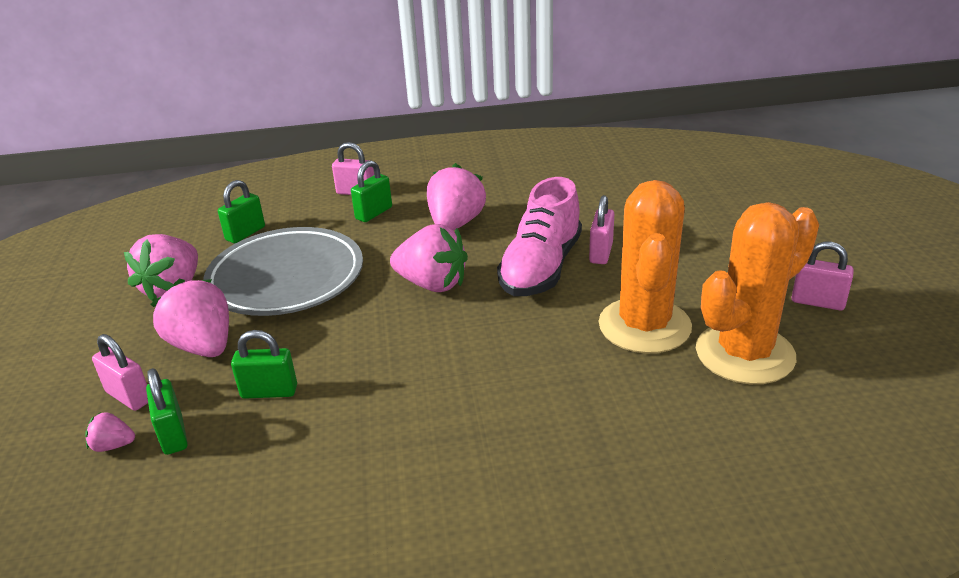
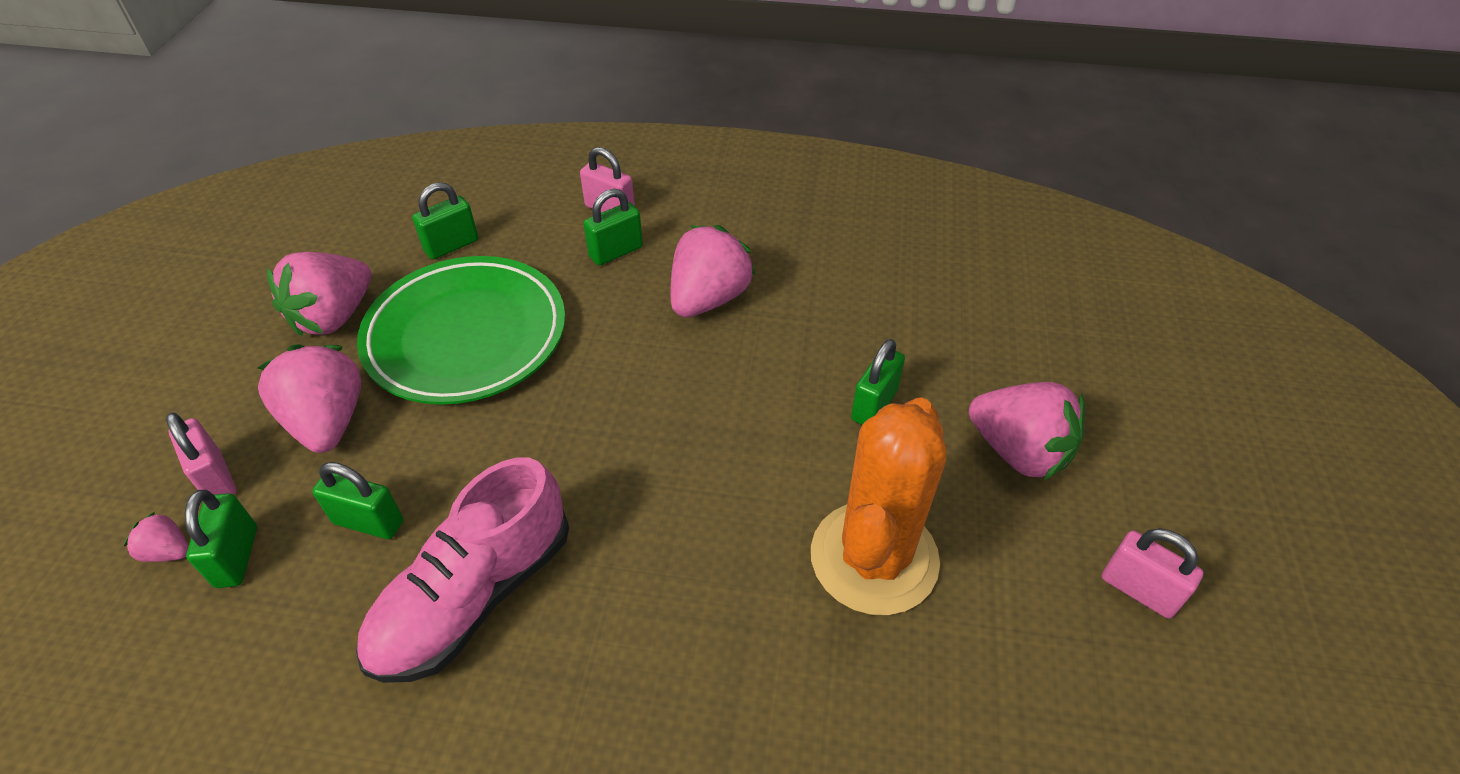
camera: 15 degrees right, 15 degrees up
grey plate [203,227,363,316] -> green plate [357,256,565,404]
pink strawberry [390,224,468,292] -> pink strawberry moved to [969,382,1085,481]
pink shoe [497,177,582,296] -> pink shoe moved to [356,457,569,683]
pink padlock [589,195,614,264] -> green padlock [851,339,905,425]
orange cactus [696,202,819,384] -> none

